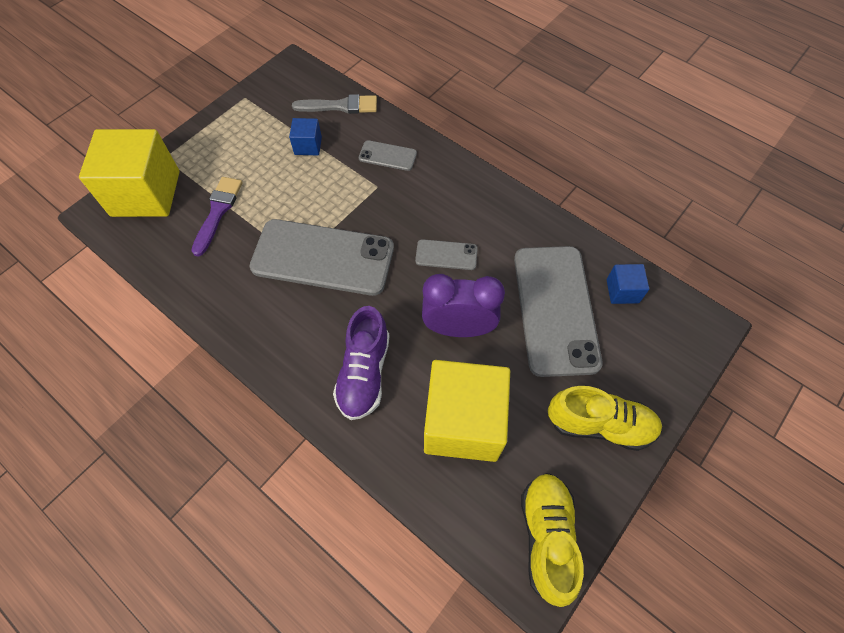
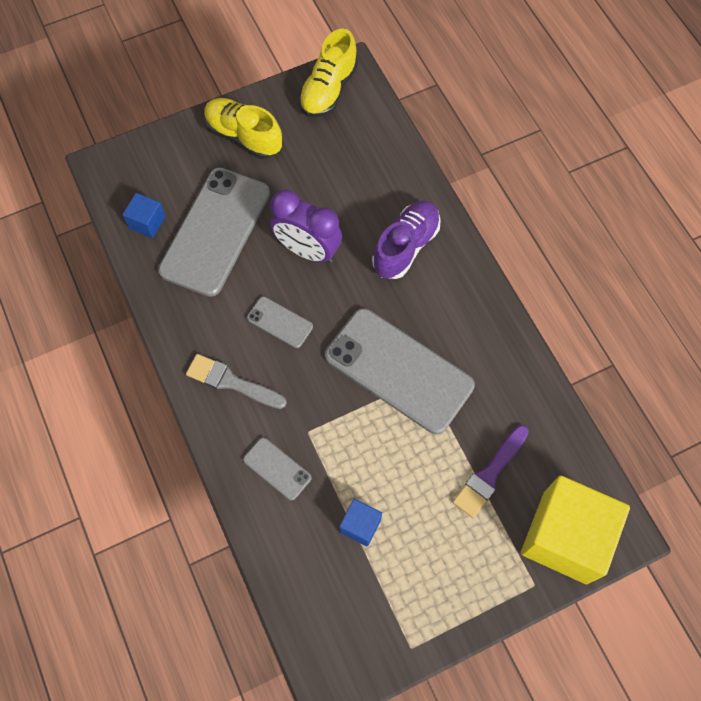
camera: 155 degrees left, 5 degrees up
grey brush [292,94,377,114] -> grey brush moved to [186,354,287,409]
yellow cube [424,360,510,462] -> none

